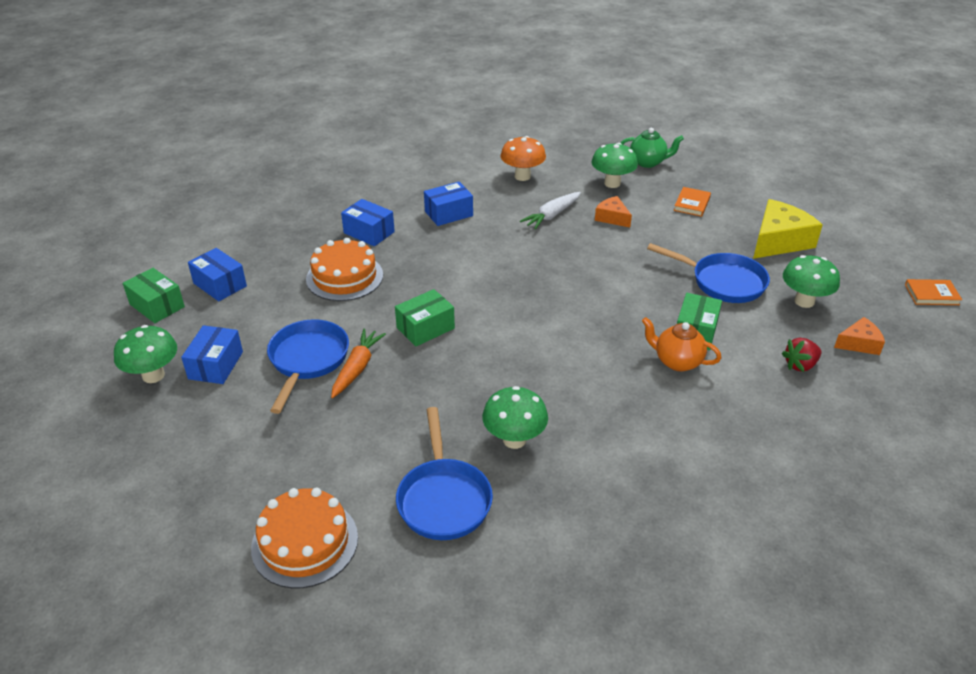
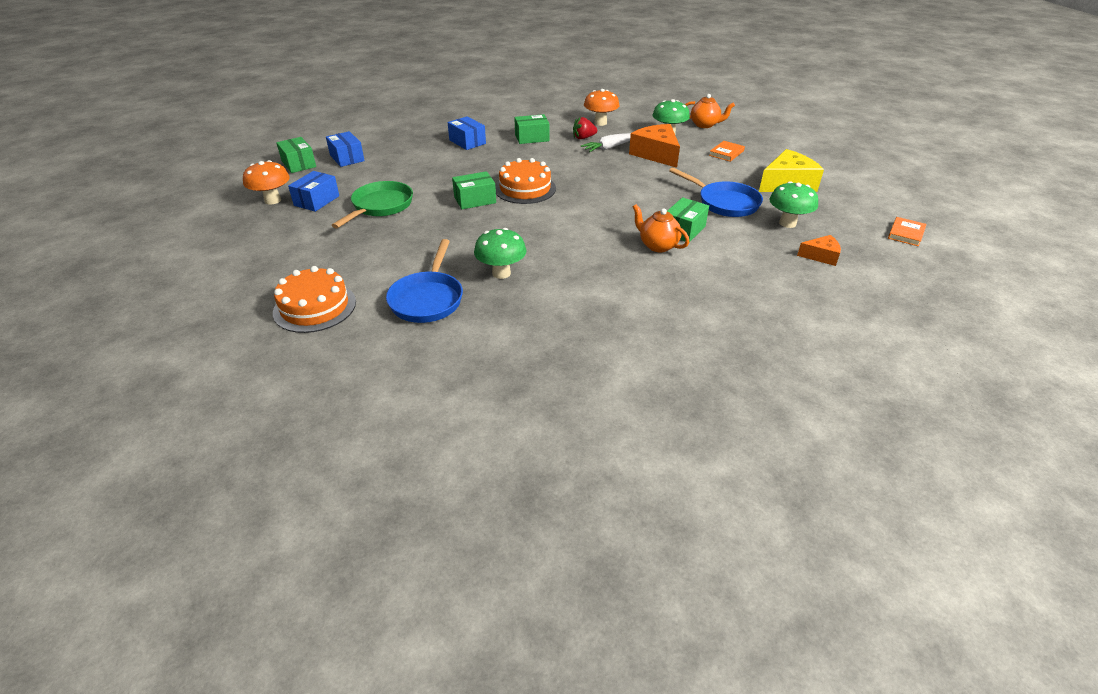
camera: 15 degrees right, 0 degrees up
green mushroom [114,325,177,383] -> orange mushroom [243,160,290,205]
blue pan [267,319,349,414] -> green pan [331,181,413,229]
orange cake [306,238,383,301] -> orange cake moved to [495,158,556,204]
orange carrot [331,329,386,398] -> none
blue box [424,182,473,226] -> green box [514,114,549,144]
orange cheese [595,196,632,227] -> orange cheese [629,124,680,168], size x1.83
green teapot [620,128,684,168] -> orange teapot [685,94,735,128]
red strawberry [782,338,821,372] -> red strawberry moved to [573,117,597,139]
orange book [905,279,962,305] -> orange book turned 75 degrees counterclockwise [888,217,927,246]

